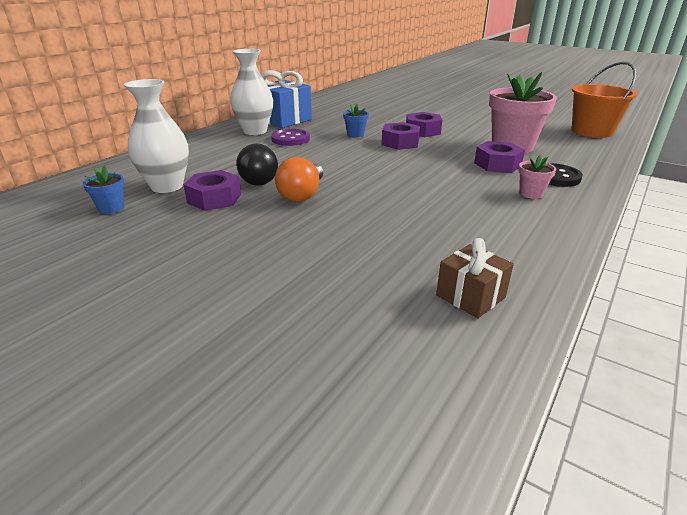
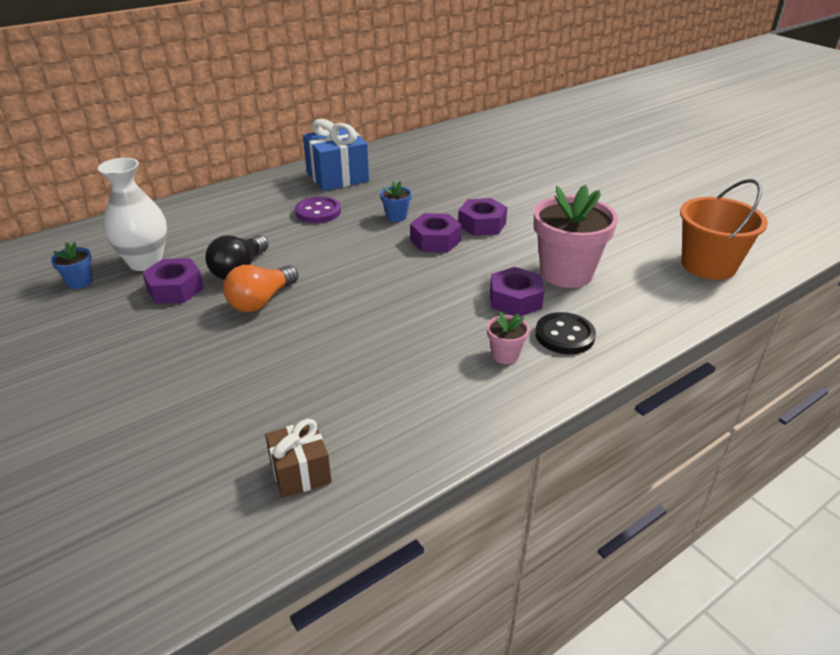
camera: 20 degrees right, 5 degrees up
white vase [230,49,273,135] -> none

